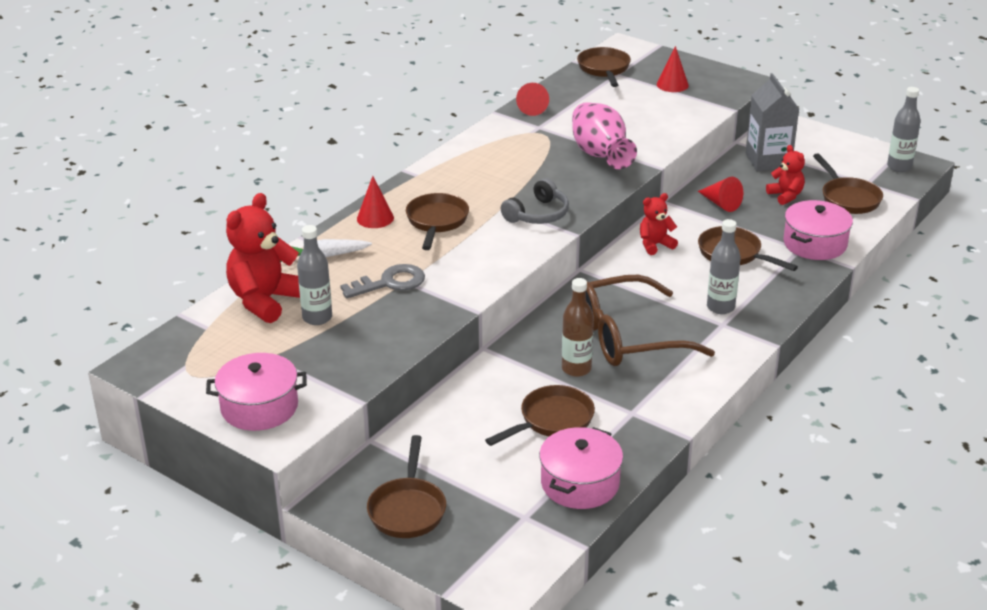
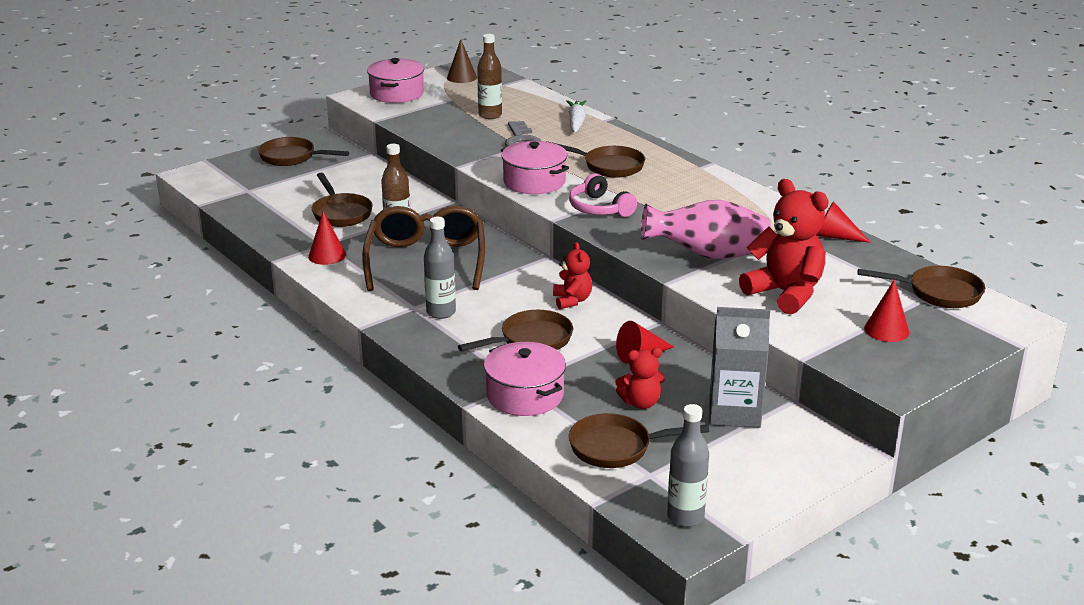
camera: 105 degrees right, 5 degrees down
red teddy bear [226,193,300,323] -> red teddy bear moved to [739,179,829,315]
grey bottle [297,225,332,325] -> brown bottle [477,34,502,119]
red cone [357,176,394,228] -> red cone moved to [308,211,346,265]
grey headphones [501,178,569,224] -> pink headphones [569,173,637,217]
pink pot [539,427,623,509] -> pink pot moved to [501,141,569,194]
none -> brown cone [447,39,477,83]

